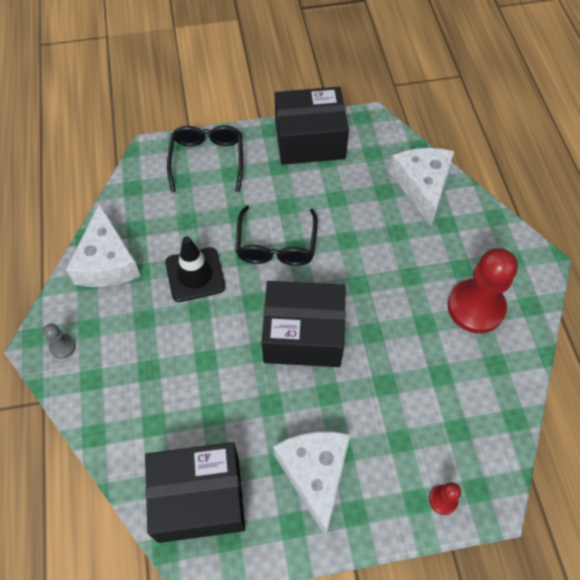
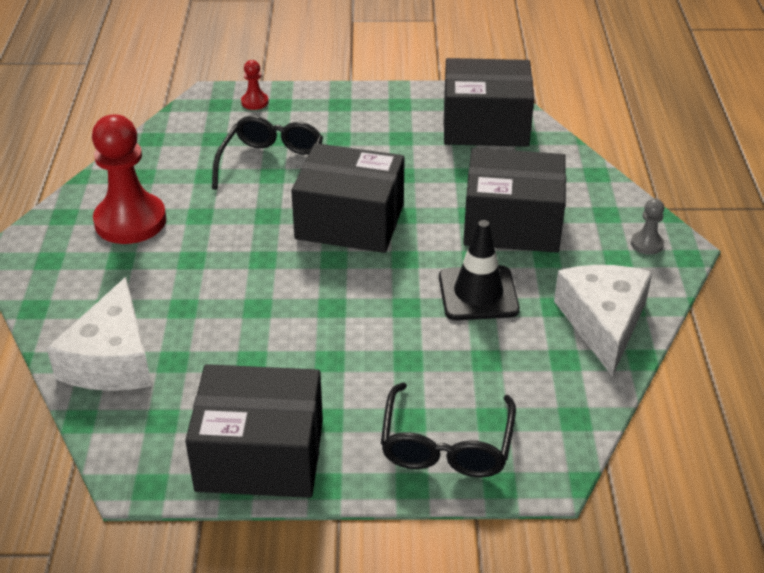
camera: 170 degrees left, 20 degrees down
black glasses [236,205,318,266] -> black glasses moved to [212,116,323,189]
white cheese [273,431,351,537] -> none
none -> black box [463,148,566,253]

